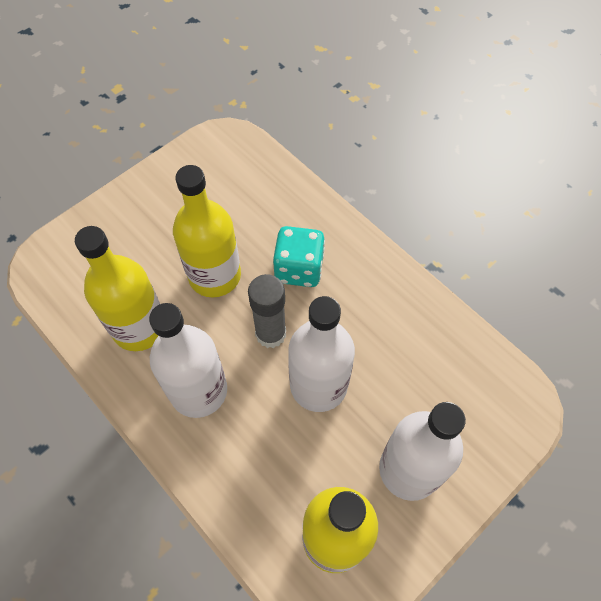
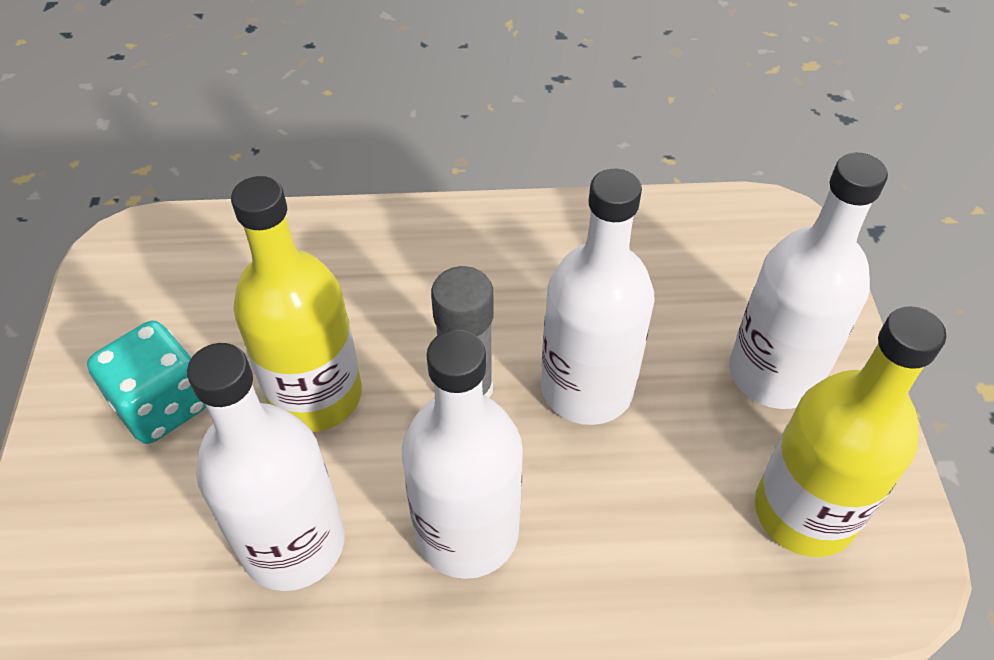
camera: 50 degrees left, 10 degrees down
yellow bottle [75,226,160,351] -> white bottle [187,343,344,591]
turquoise dice [273,226,325,287] -> turquoise dice moved to [87,321,206,444]

